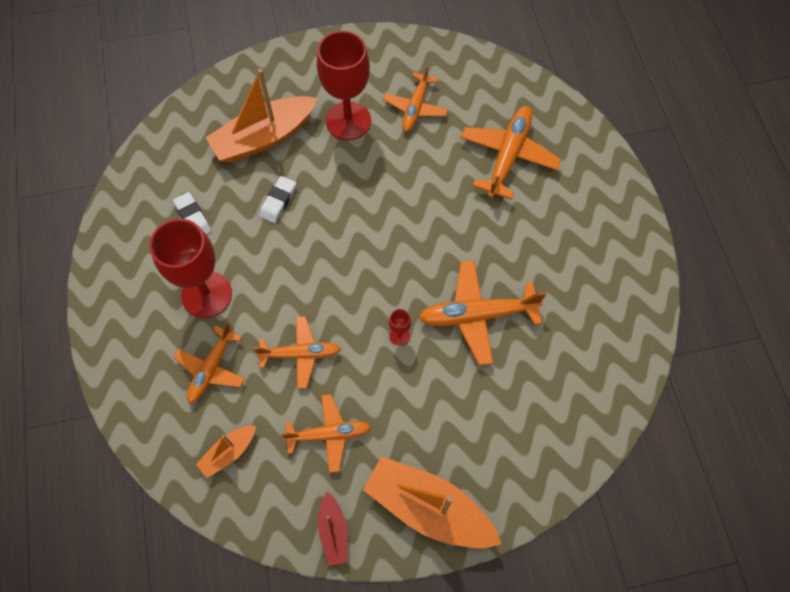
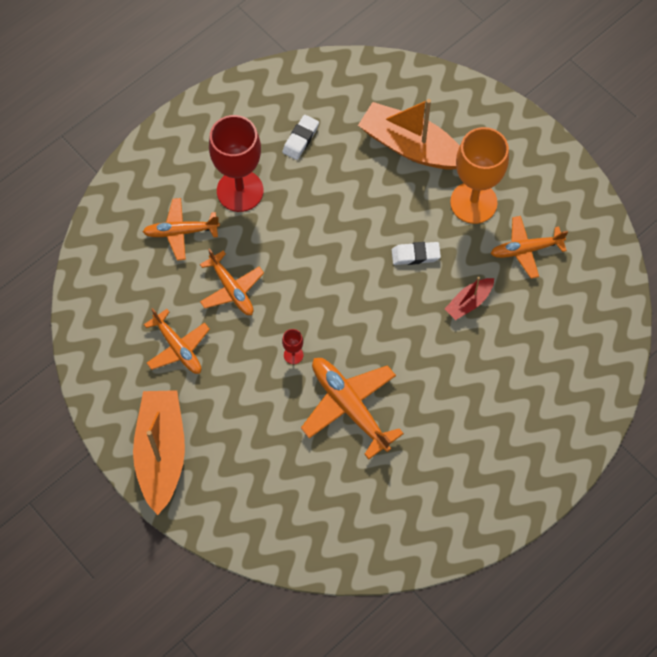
camera: 60 degrees right, 0 degrees up
orange boat [196,426,256,478] -> none
white eraser [259,176,296,223] -> white eraser moved to [392,242,441,265]
red goblet [317,31,371,140] -> orange goblet [450,127,509,224]
red boat [318,492,348,566] -> red boat moved to [445,277,494,320]
orange plane [460,106,561,200] -> none

